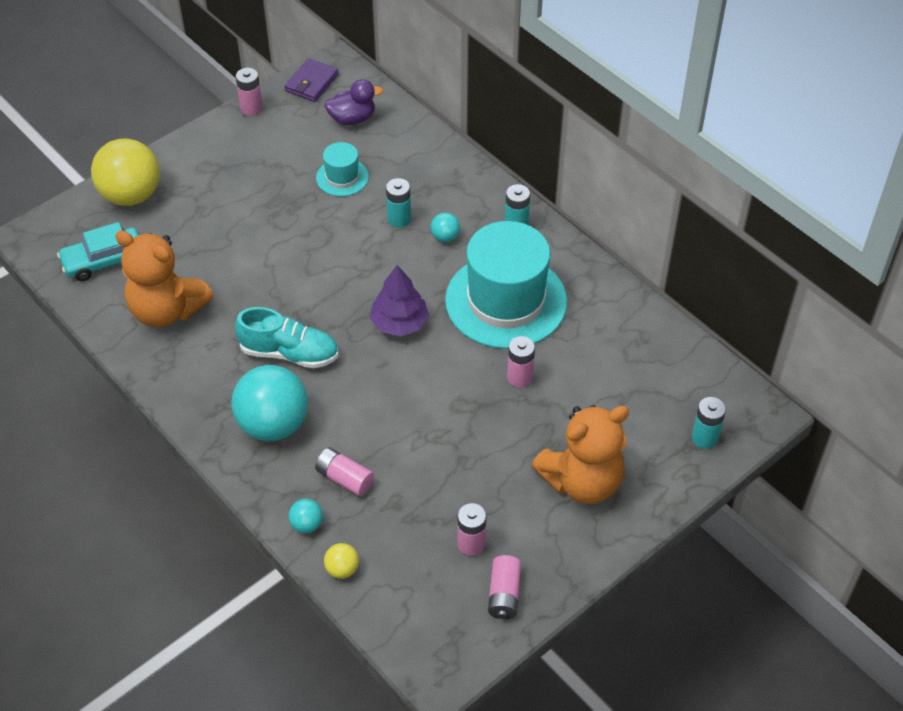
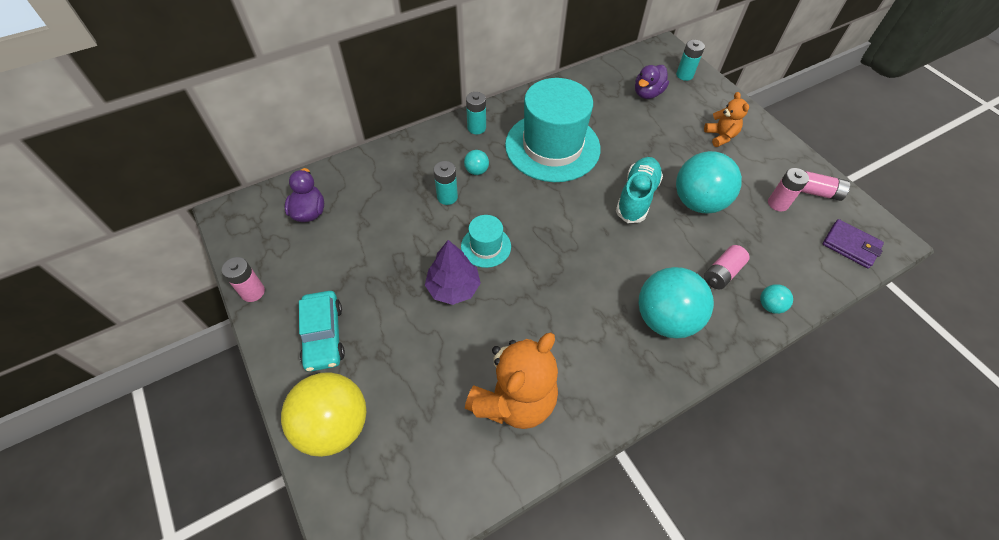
camera: 80 degrees left, 5 degrees up
turquoise car [57,222,139,281] -> turquoise car moved to [299,291,345,372]
turquoise shoe [235,307,339,368] -> turquoise shoe moved to [616,157,663,223]
purple wallet [284,58,338,102] -> purple wallet moved to [822,219,884,269]
turquoise hat [316,142,369,196] -> turquoise hat moved to [461,215,511,268]
yellow ball [324,543,359,579] -> none
purple tree [370,265,429,337] -> purple tree moved to [425,240,481,305]
pink battery [507,336,535,387] -> none
orange teddy bear [531,405,629,504] -> orange teddy bear [704,92,749,147], size x0.52
none -> purple duck [635,65,669,99]
none -> turquoise ball [676,151,742,213]

